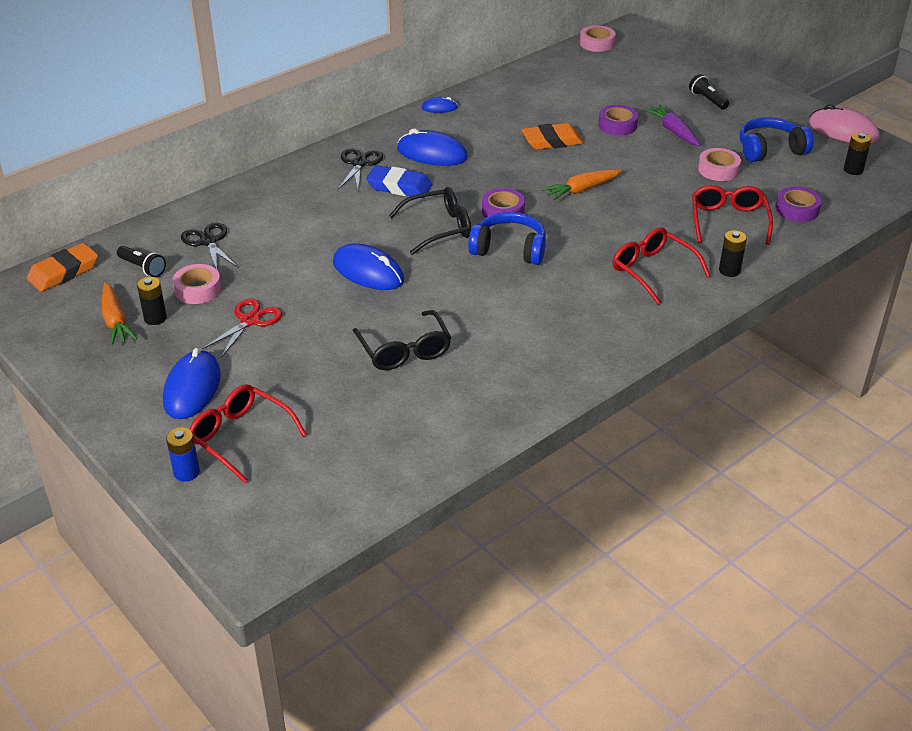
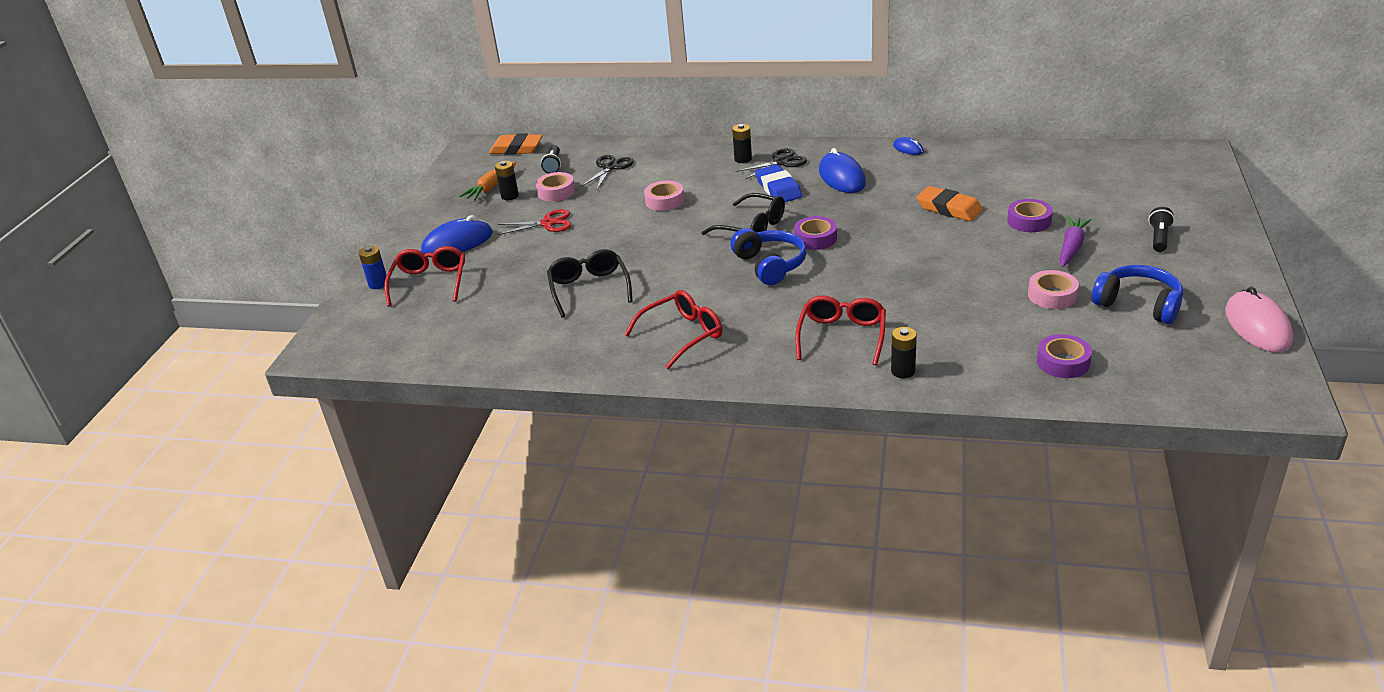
camera: 55 degrees right, 5 degrees down
blue mouse [333,243,404,290] -> none
black glasses [353,310,451,370] -> black glasses turned 135 degrees clockwise [547,249,633,318]
orange carrot [542,169,622,200] -> none
pink tape [580,25,616,52] -> pink tape moved to [644,181,684,211]
red glasses [692,185,773,245] -> red glasses moved to [624,290,722,369]
black battery [844,132,871,175] -> black battery moved to [732,124,752,163]

